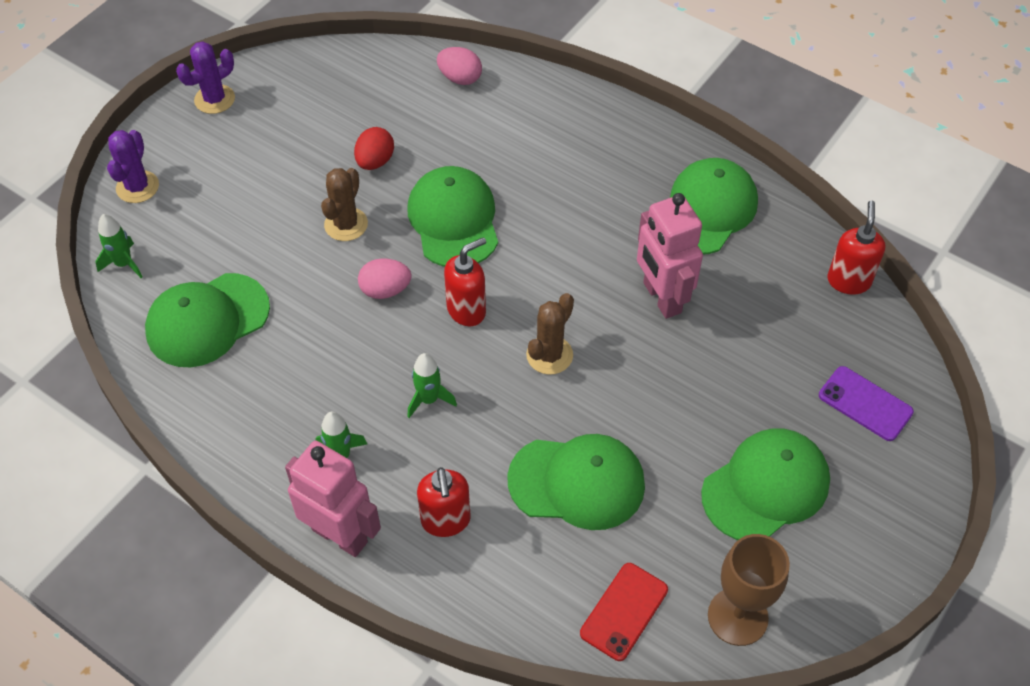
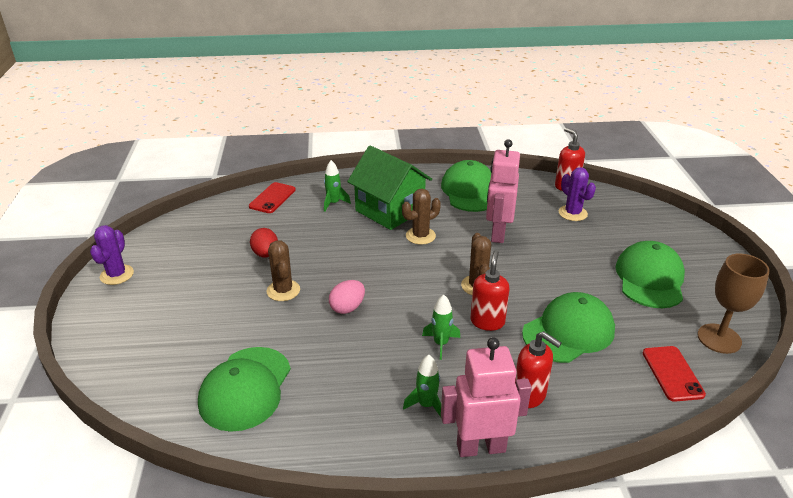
camera: 40 degrees left, 20 degrees down
green rocket [95,214,143,278] -> green rocket moved to [324,160,351,212]
purple cactus [107,130,159,203] -> purple cactus moved to [559,167,596,221]
green cap [407,166,498,267] -> none
pink egg [437,47,482,85] -> red phone [249,182,296,213]
red soap dispenser [444,237,486,326] -> red soap dispenser moved to [470,250,509,331]
pink robot [637,193,703,319] -> pink robot turned 75 degrees clockwise [486,139,520,243]
purple phone [819,366,914,441] -> none
none -> green house [347,145,432,230]
none -> brown cactus [402,189,441,245]

